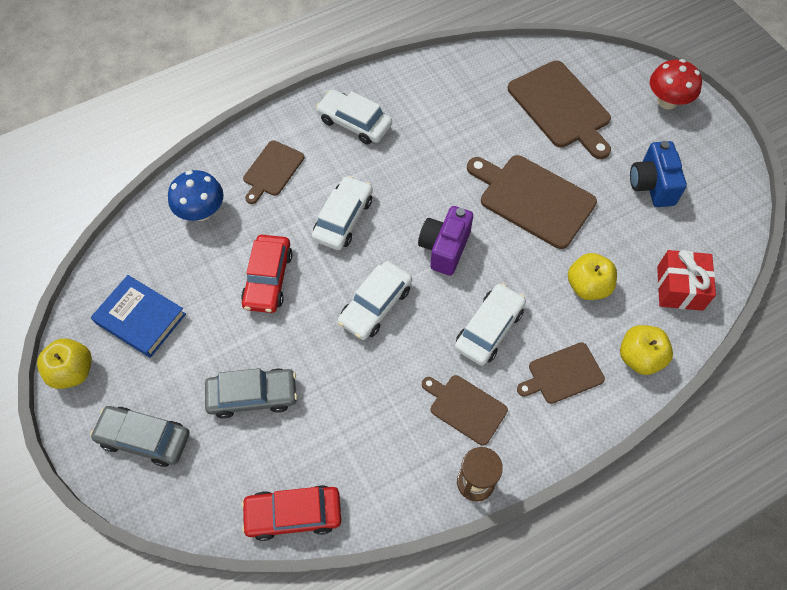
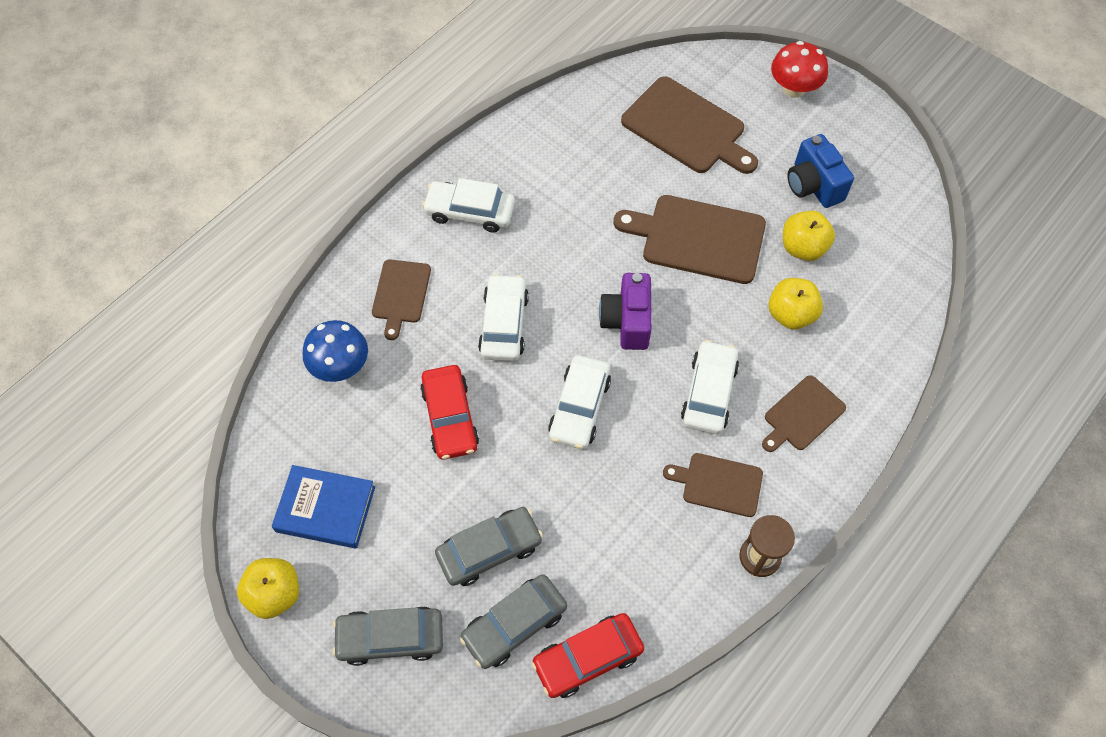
camera: 20 degrees left, 0 degrees up
yellow apple [620,325,673,375] -> yellow apple moved to [783,211,835,261]
red gift [657,250,716,311] -> none
none -> grey car [460,574,567,669]

